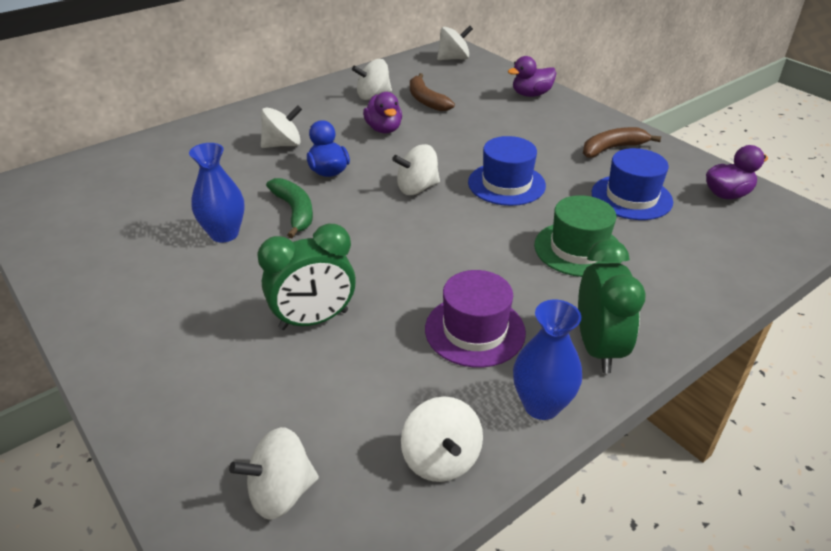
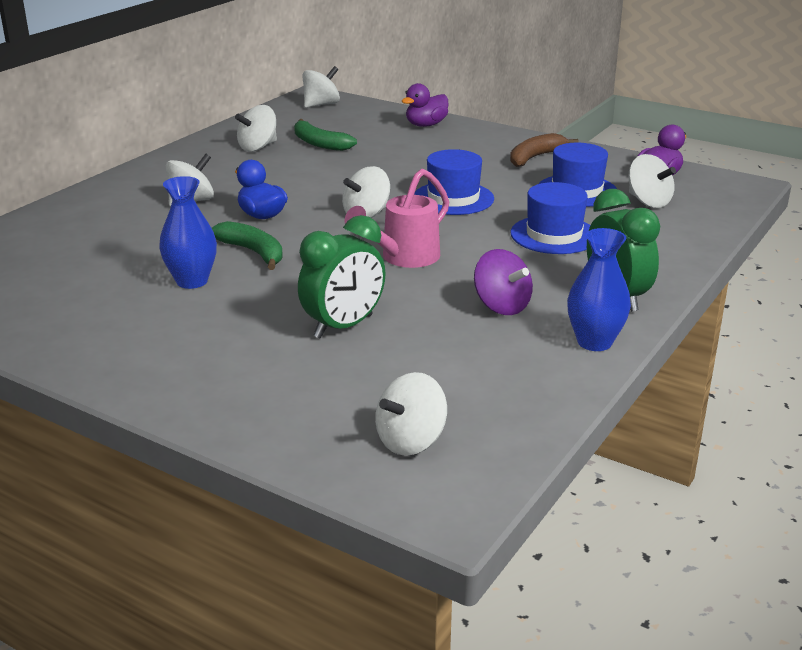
camera: 20 degrees left, 10 degrees down
purple duck [363,92,402,133] -> none
white spinning top [401,397,483,482] -> white spinning top moved to [629,154,676,208]
brown banana [410,73,455,111] -> green banana [294,119,357,151]
purple hat [425,270,526,368] -> purple spinning top [474,249,533,315]
green hat [534,195,621,277] -> blue hat [510,182,591,254]
none -> pink watering can [344,169,449,268]

